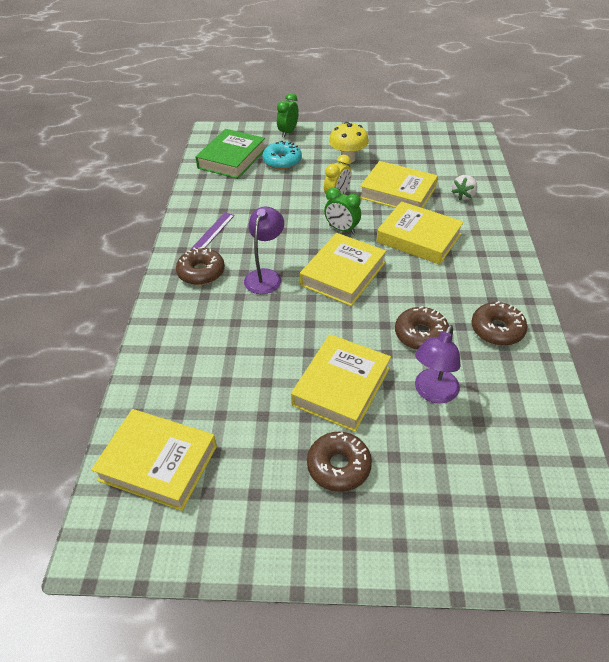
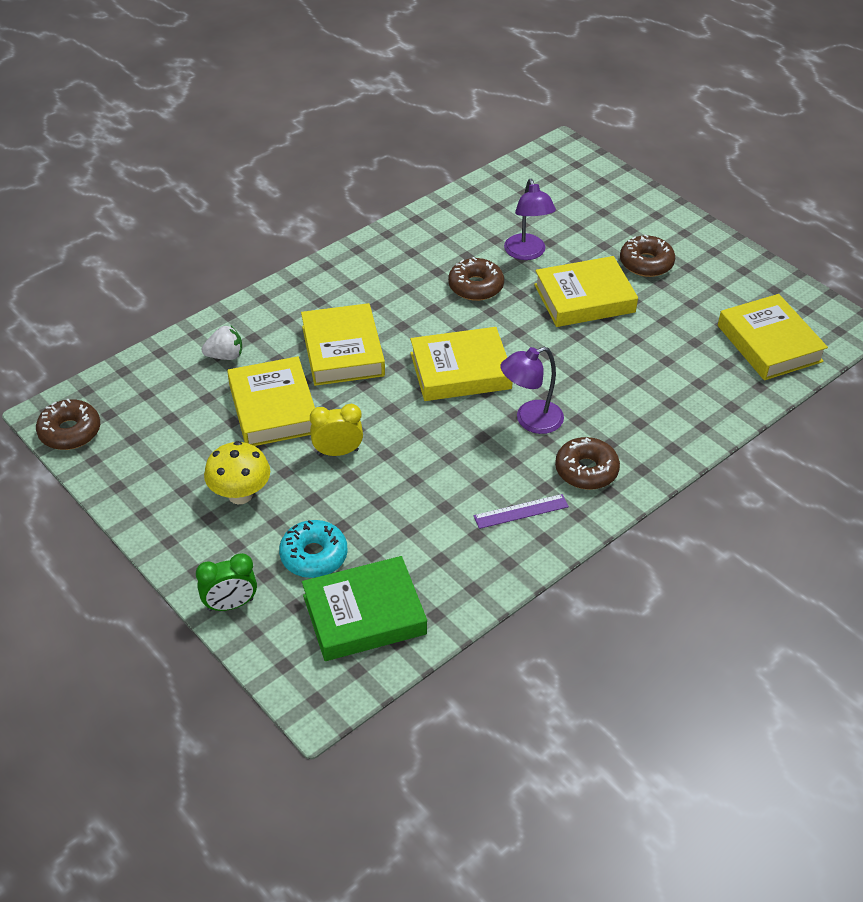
camera: 135 degrees left, 0 degrees up
green clock [324,187,361,234] -> none
purple lamp [415,325,461,403] -> purple lamp turned 90 degrees clockwise [504,179,556,260]
brown donut [471,301,528,346] -> brown donut moved to [36,399,100,450]

